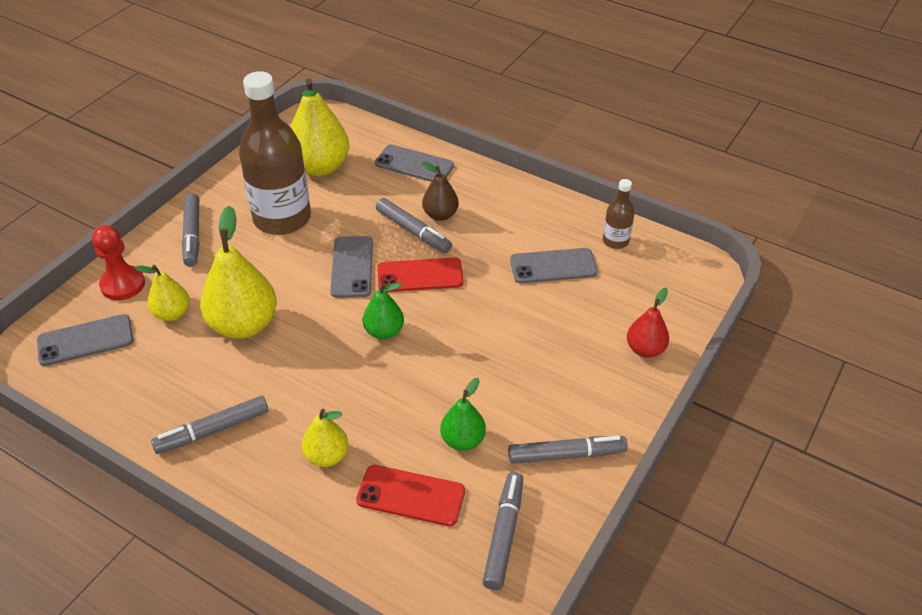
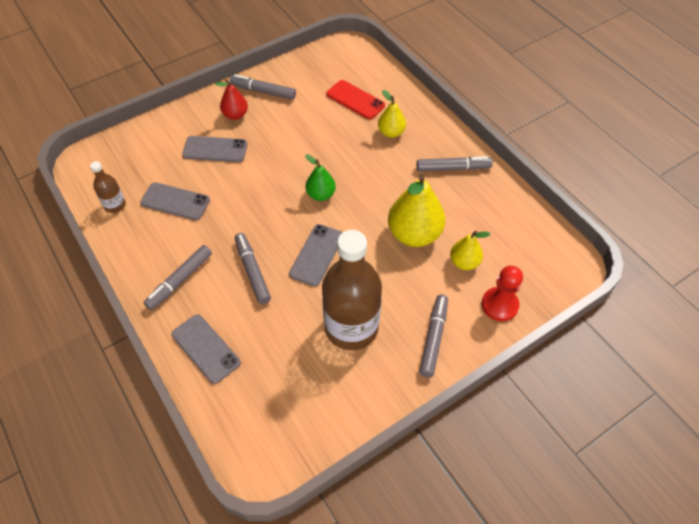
camera: 155 degrees left, 10 degrees up
grey phone [37,314,134,366] -> grey phone moved to [182,136,247,162]
yellow pear [291,79,349,176] -> none
red phone [377,257,463,292] -> none
brown pear [422,161,459,221] -> none
green pear [440,378,486,451] -> none
grey marker [482,472,523,590] -> grey marker moved to [143,245,212,310]
red pear [627,288,669,358] -> red pear moved to [215,79,248,120]

